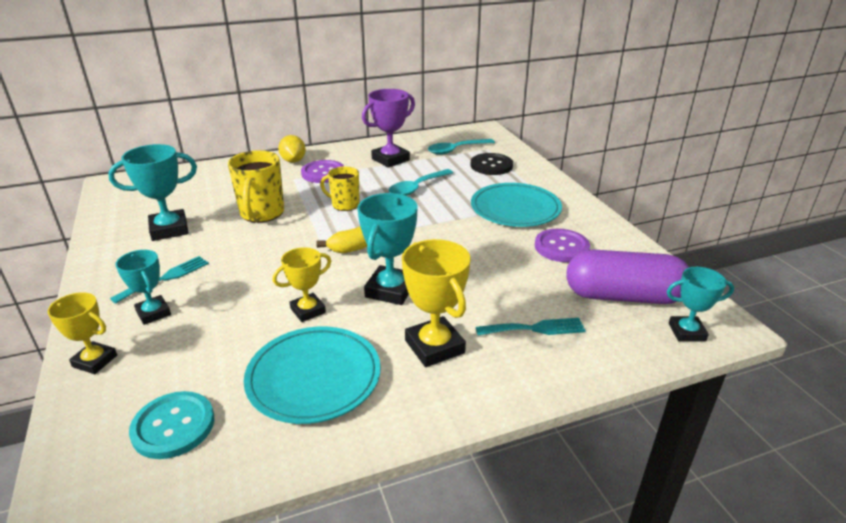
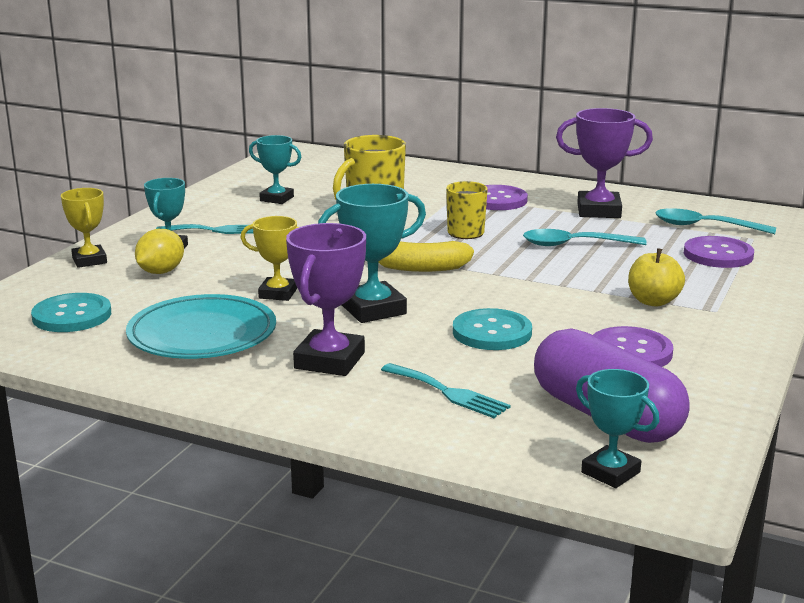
camera: 45 degrees right, 10 degrees down
turquoise trophy [108,144,197,241] -> turquoise trophy [249,135,301,204], size x0.64
yellow lemon [278,135,306,163] -> yellow lemon moved to [135,229,184,274]
yellow trophy [402,239,470,367] -> purple trophy [286,223,366,376]
black button [470,153,513,175] -> purple button [684,236,754,268]
turquoise plate [471,183,562,227] -> yellow apple [628,248,685,307]
none -> turquoise button [453,308,532,350]

